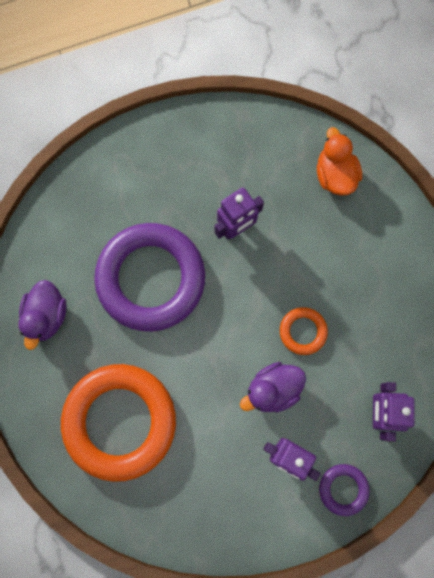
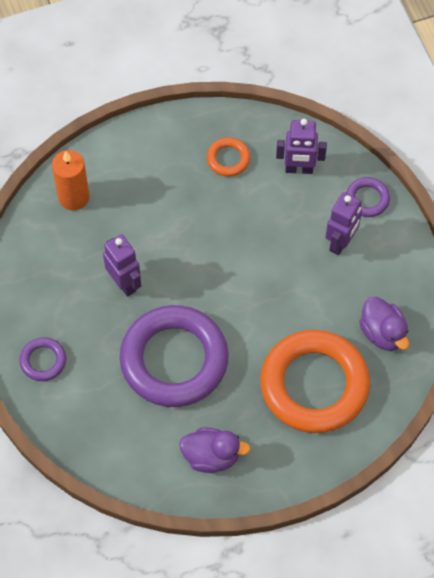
camera: 90 degrees left, 15 degrees down
purple duck [240,362,306,412] -> purple duck moved to [359,297,409,351]
orange ring [280,307,328,355] -> orange ring moved to [207,138,250,177]
orange duck [317,127,362,196] -> orange candle [52,150,90,210]
none -> purple ring [19,337,66,381]

